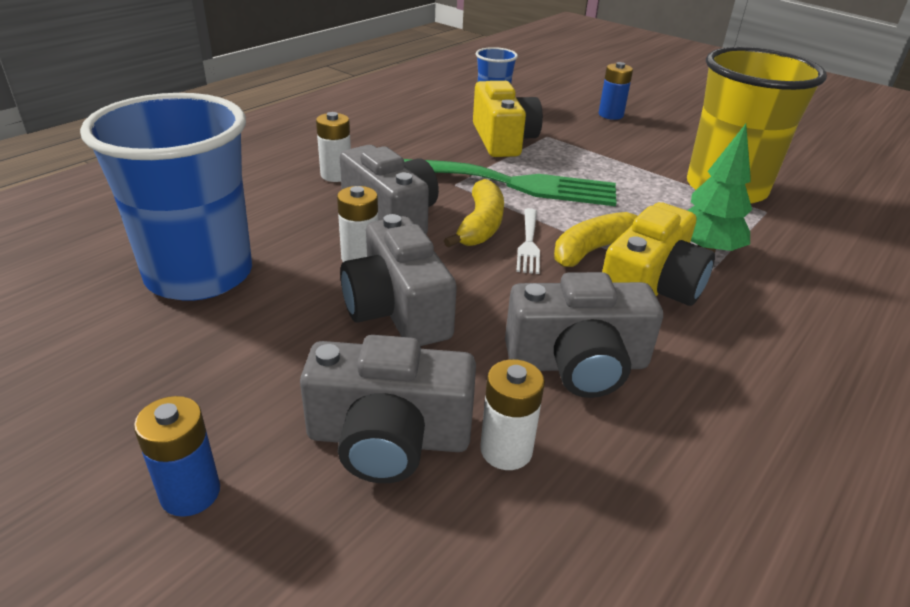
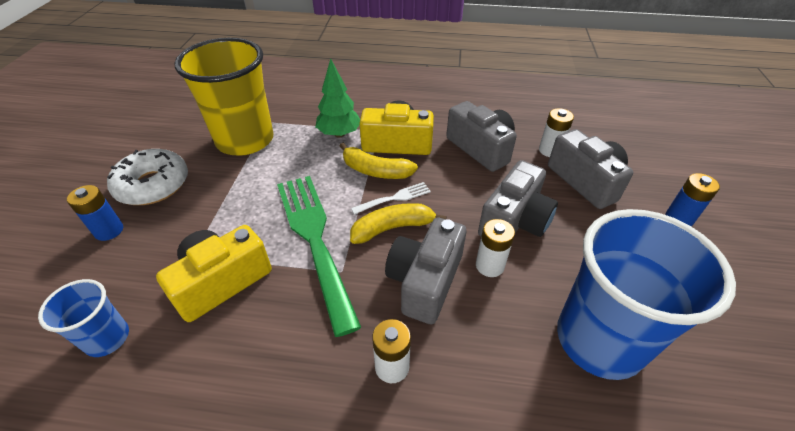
camera: 120 degrees left, 10 degrees up
none -> white donut [107,149,188,205]

